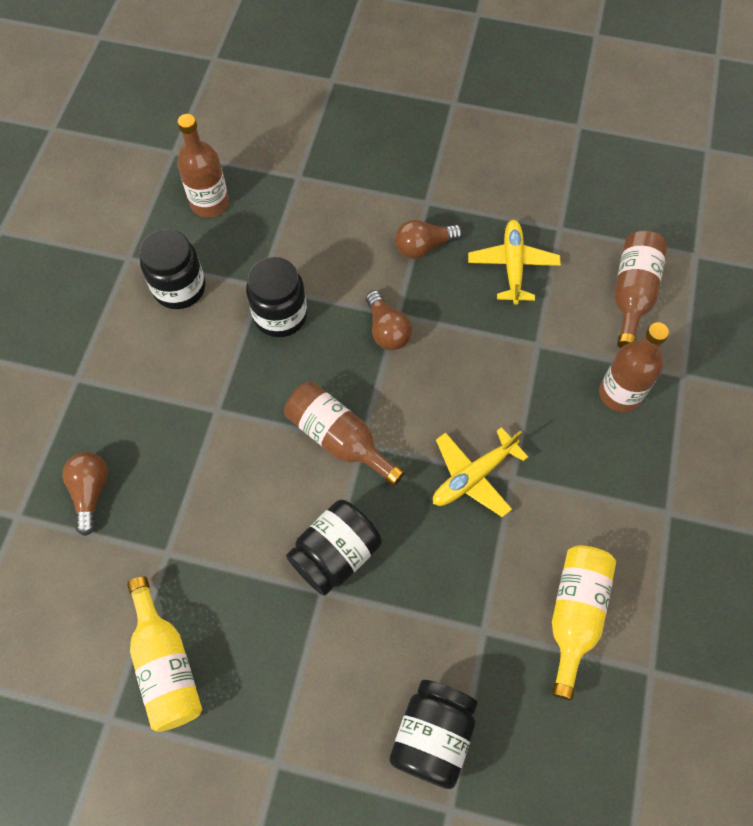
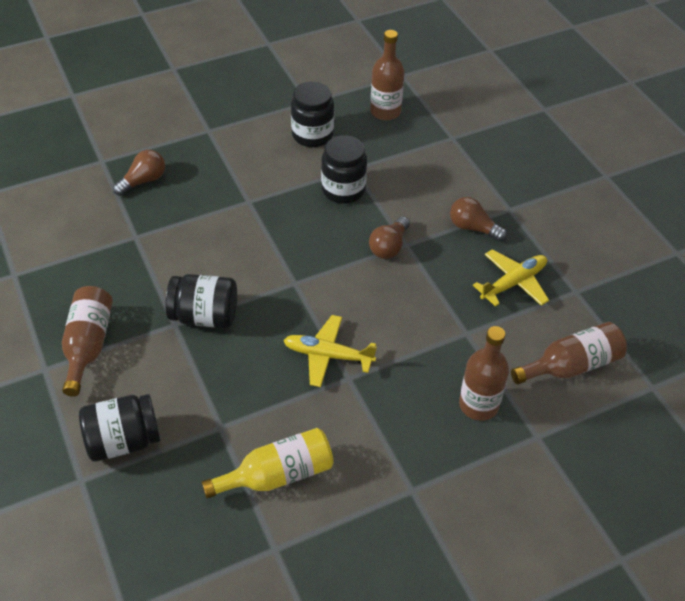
camera: 50 degrees right, 15 degrees down
yellow bottle [127,576,202,732] -> none
brown bottle [284,381,405,486] -> brown bottle moved to [62,286,113,397]

